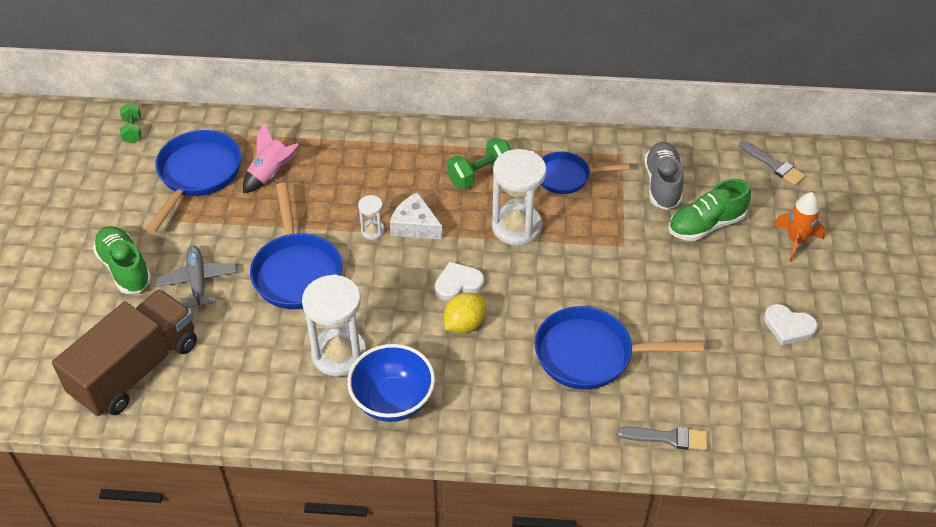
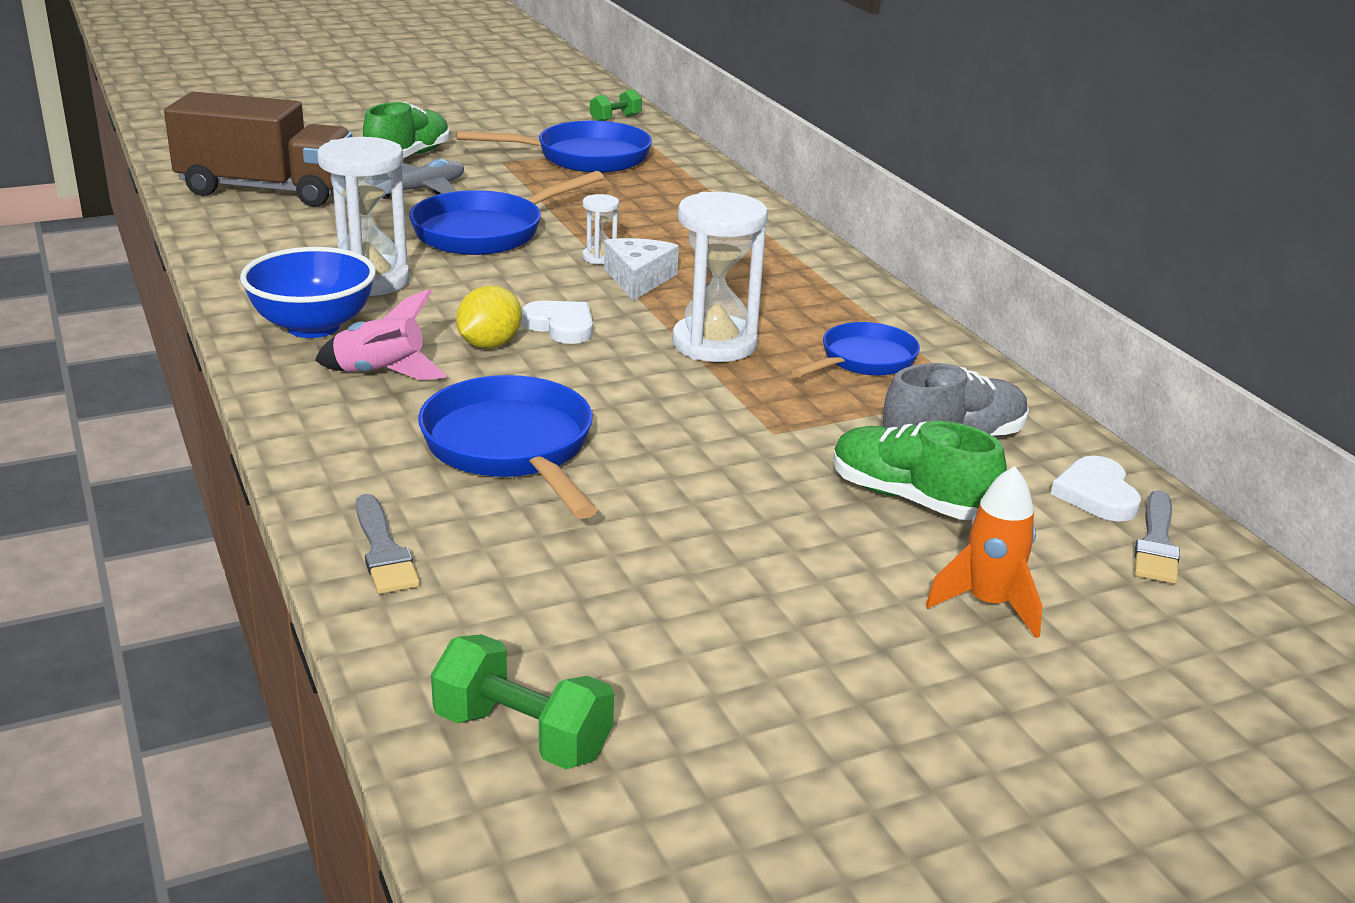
camera: 60 degrees right, 20 degrees down
pink rocket [243,123,299,193] -> pink rocket moved to [315,289,447,380]
yellow lemon [444,293,486,333] -> yellow lemon turned 75 degrees counterclockwise [456,286,522,348]
green dumbbell [447,138,511,189] -> green dumbbell moved to [431,634,614,769]
blue pan [541,152,630,194] -> blue pan turned 75 degrees clockwise [792,322,920,377]
white heart [764,304,818,345] -> white heart moved to [1051,456,1141,521]

